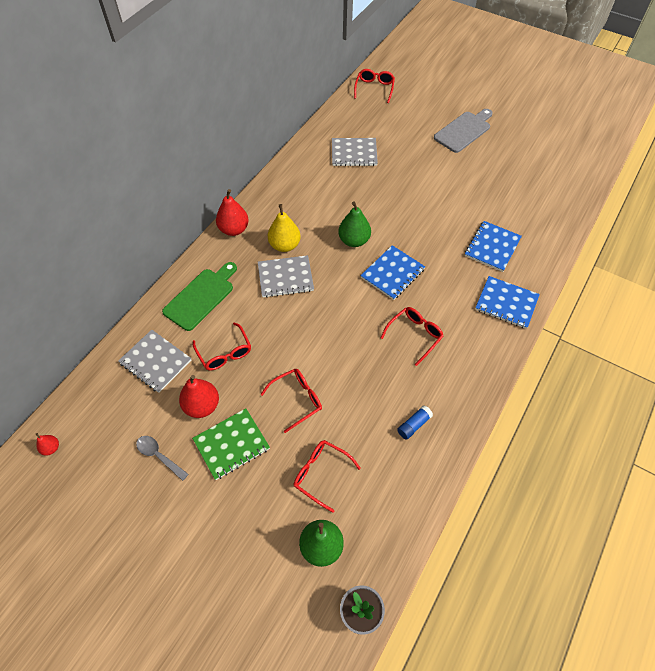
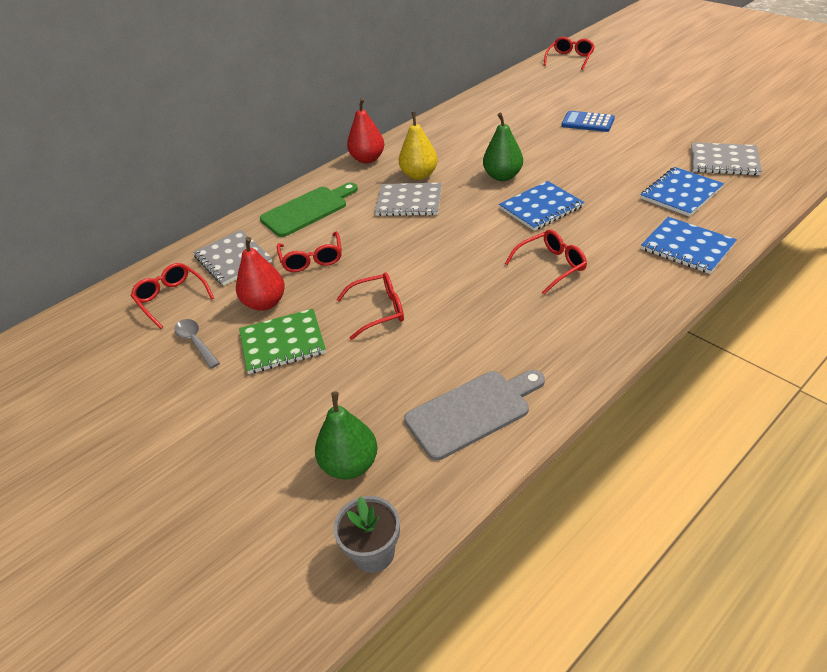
camera: 20 degrees right, 15 degrees down
red pear [36,433,59,455] -> none
red glasses [294,440,361,513] -> red glasses moved to [131,263,214,329]
grey notebook [332,138,378,166] -> grey notebook moved to [691,142,762,176]
blue glue stick [397,405,433,440] -> none
grey cutting board [434,109,493,153] -> grey cutting board moved to [404,370,545,460]
none -> blue calculator [561,111,615,132]

